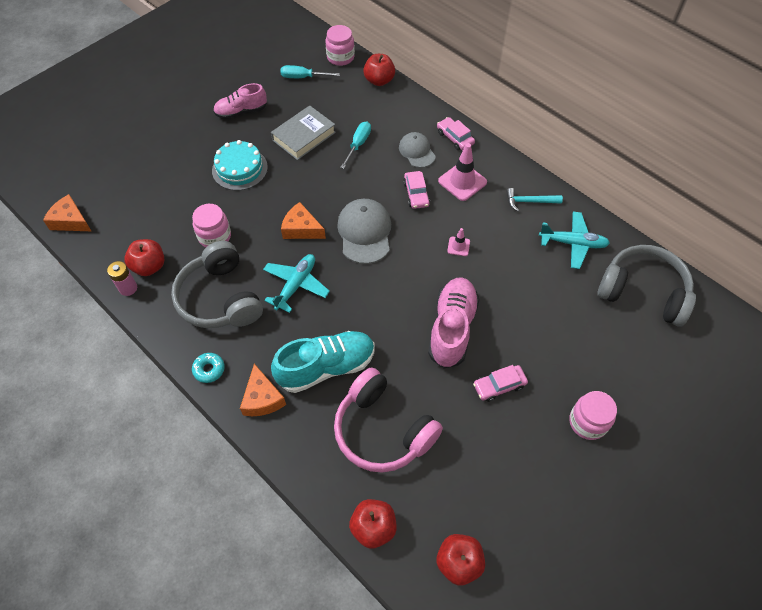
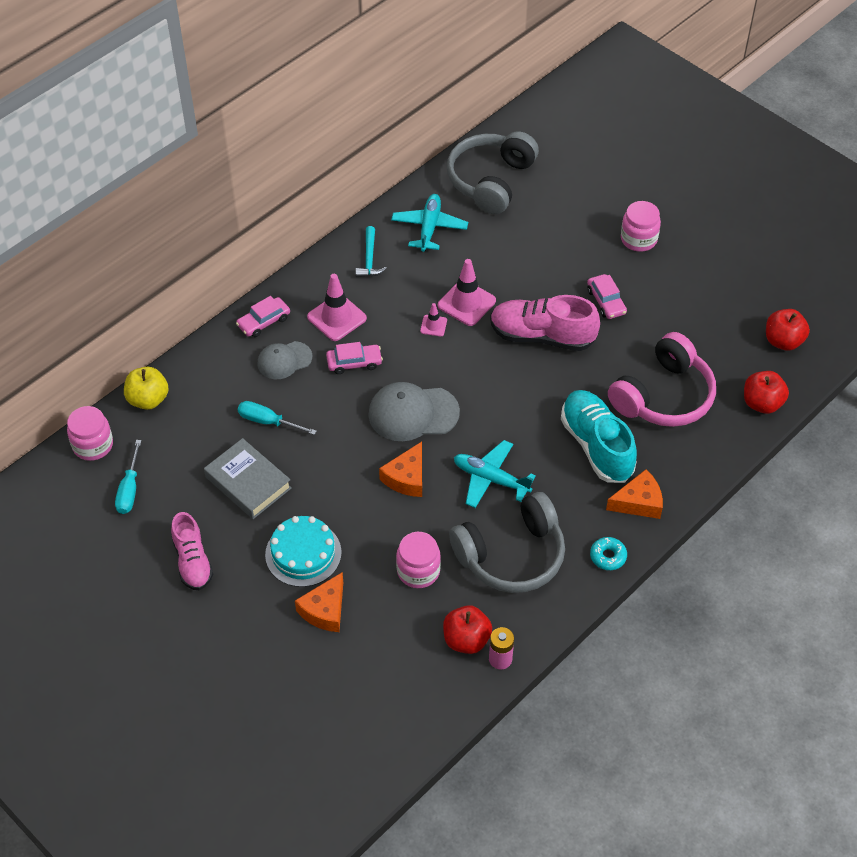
camera: 90 degrees left, 5 degrees down
orange cheese [43,194,91,231] -> orange cheese moved to [295,572,343,632]
red apple [363,54,395,86] -> yellow apple [124,367,169,410]
none -> pink traffic cone [438,259,496,326]

